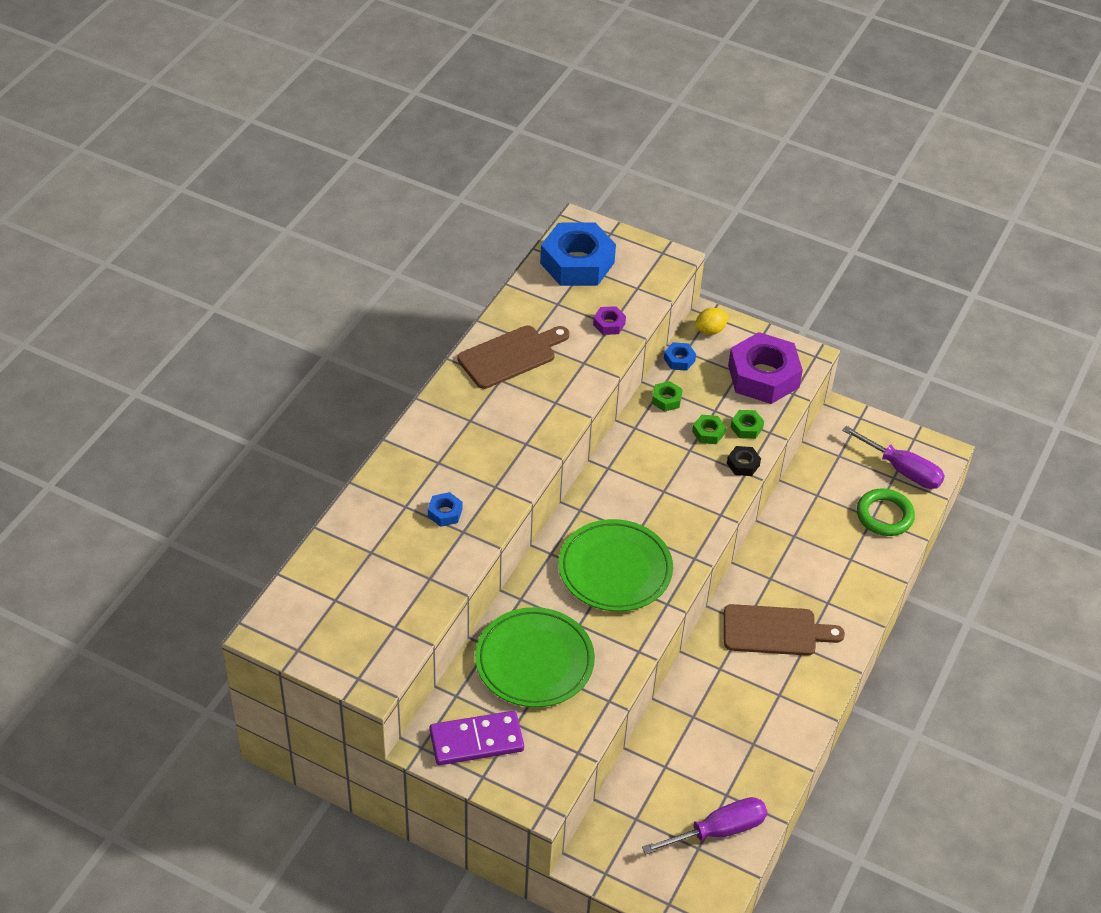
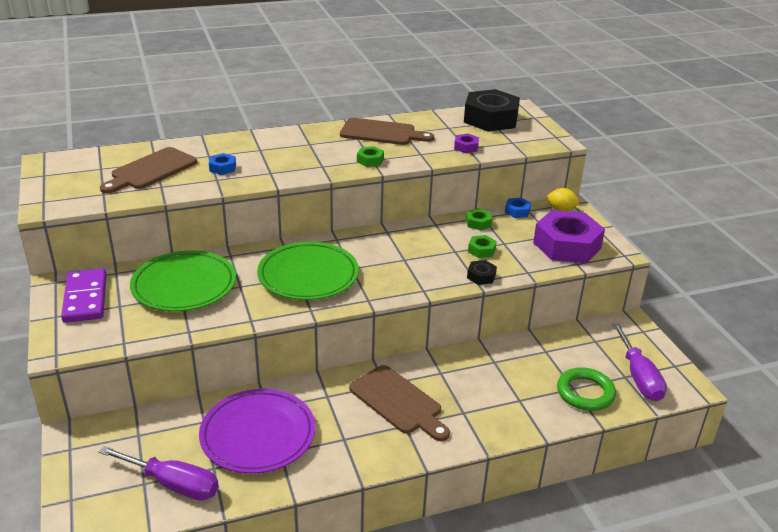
camera: 45 degrees right, 15 degrees down
purple domino [430,711,524,765] -> purple domino turned 45 degrees clockwise [61,268,107,323]
blue nut [540,222,616,286] -> black nut [464,89,520,131]
green nut [731,410,764,439] -> green nut moved to [357,146,384,167]
none -> brown cutting board [100,147,197,194]
none -> purple plate [199,389,315,474]

